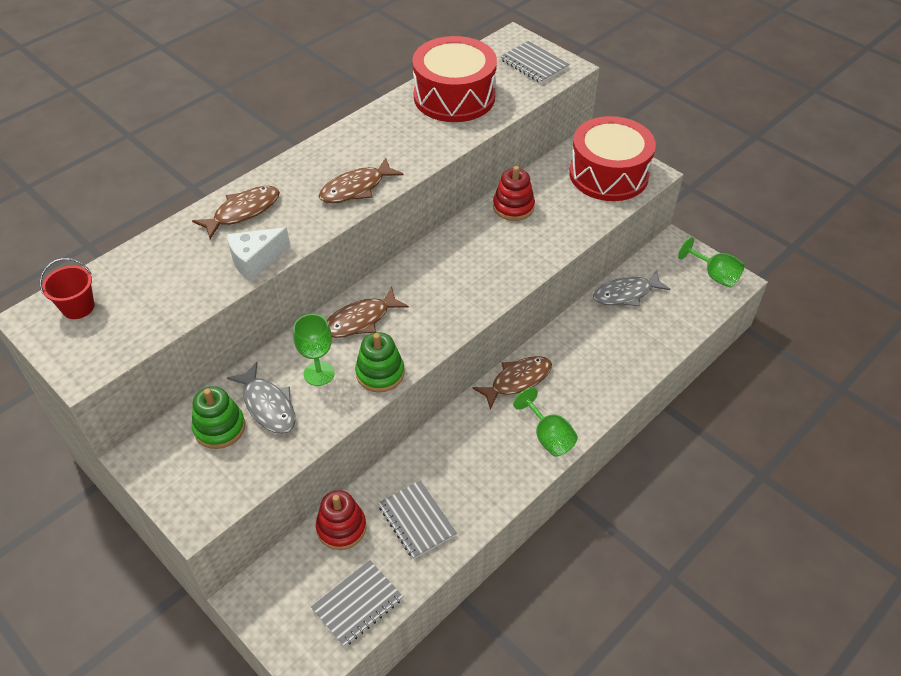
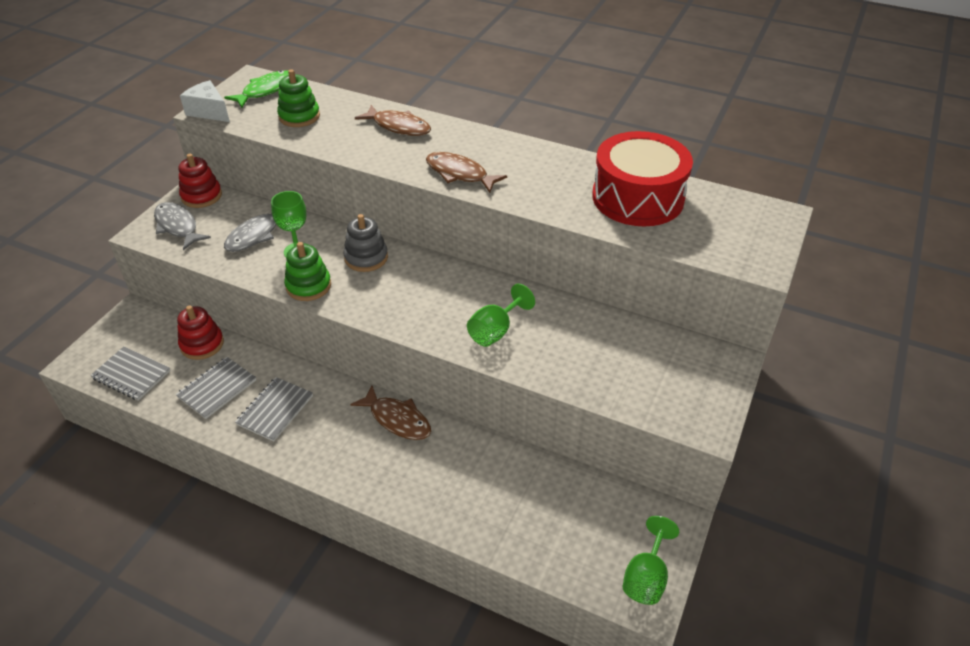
camera: 70 degrees right, 5 degrees down
red bucket [40,258,94,319] -> green fish [224,70,289,108]
green stacking toy [192,386,245,449] -> green stacking toy moved to [277,69,320,127]
white cheese [227,227,290,281] -> white cheese moved to [180,80,230,122]
brown fish [326,287,409,338] -> grey stacking toy [343,214,388,272]
red stacking toy [493,166,535,221] -> red stacking toy moved to [179,154,222,208]
grey notebook [500,41,569,84] -> grey notebook moved to [235,377,313,442]
green goblet [513,387,578,457] -> green goblet moved to [467,284,535,347]
red drum [569,116,656,201] -> none
grey fish [593,270,670,306] -> grey fish moved to [154,202,211,250]

